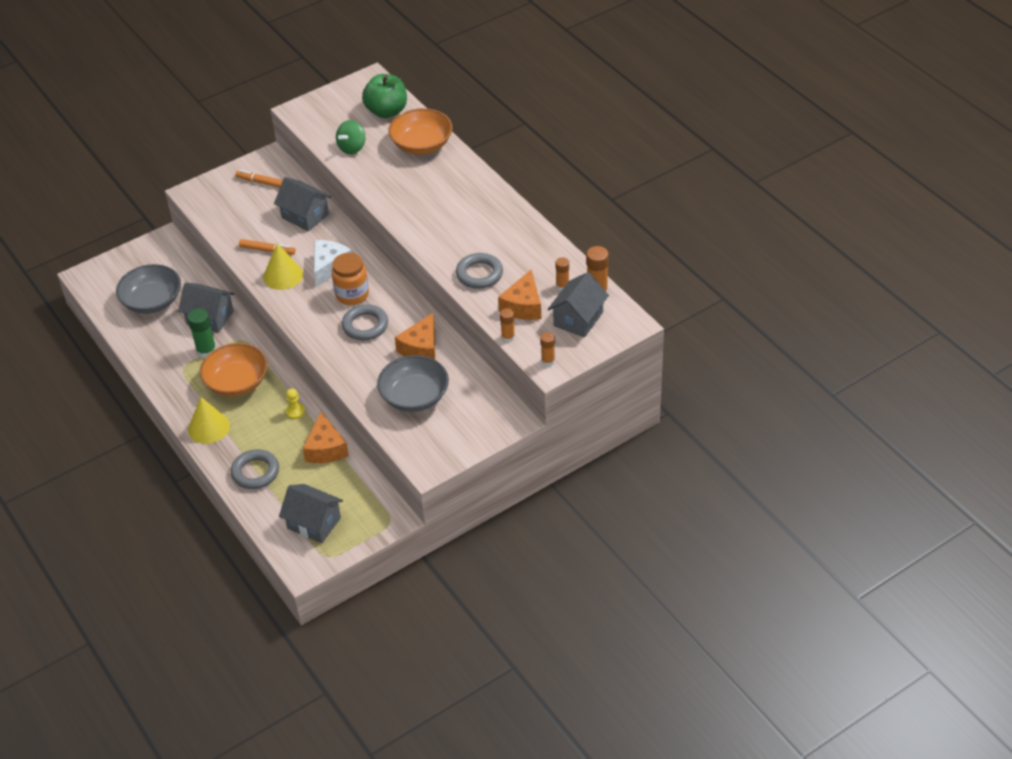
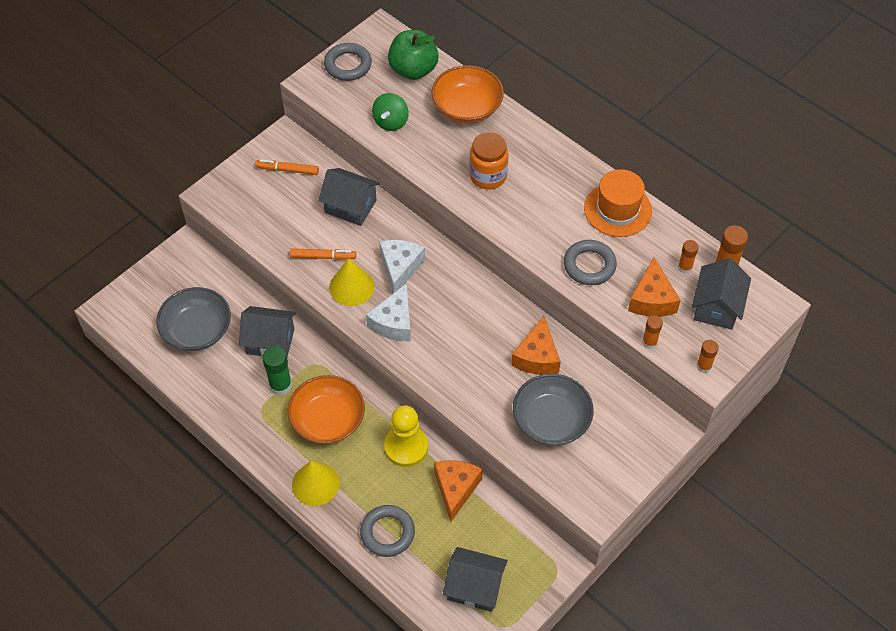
camera: 15 degrees left, 10 degrees up
yellow pawn [286,388,305,419] -> yellow pawn [384,405,428,467], size x2.02
orange cheese [303,412,349,463] -> orange cheese turned 150 degrees counterclockwise [434,460,483,522]
orange jar [331,253,369,305] -> orange jar moved to [469,132,508,189]
grey ring [342,304,388,340] -> grey ring moved to [324,43,372,81]
none -> white cheese [366,283,411,341]
none -> orange hat [584,169,652,237]

